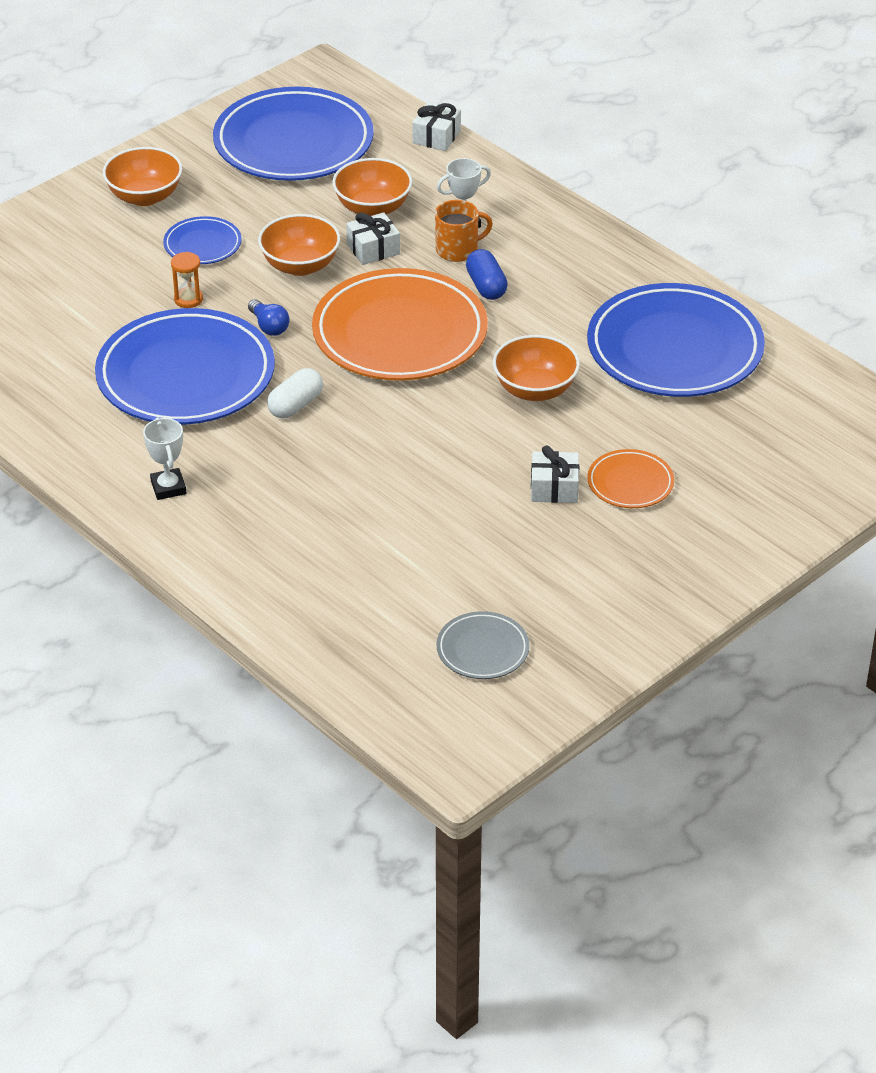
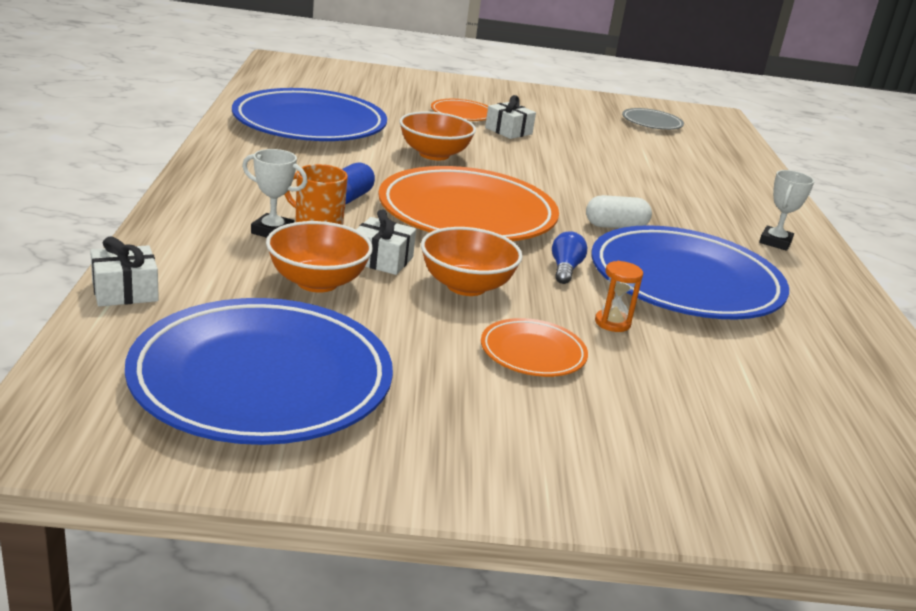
camera: 140 degrees left, 15 degrees down
orange bowl [103,147,182,206] -> none
blue plate [163,216,242,264] -> orange plate [481,318,588,377]

